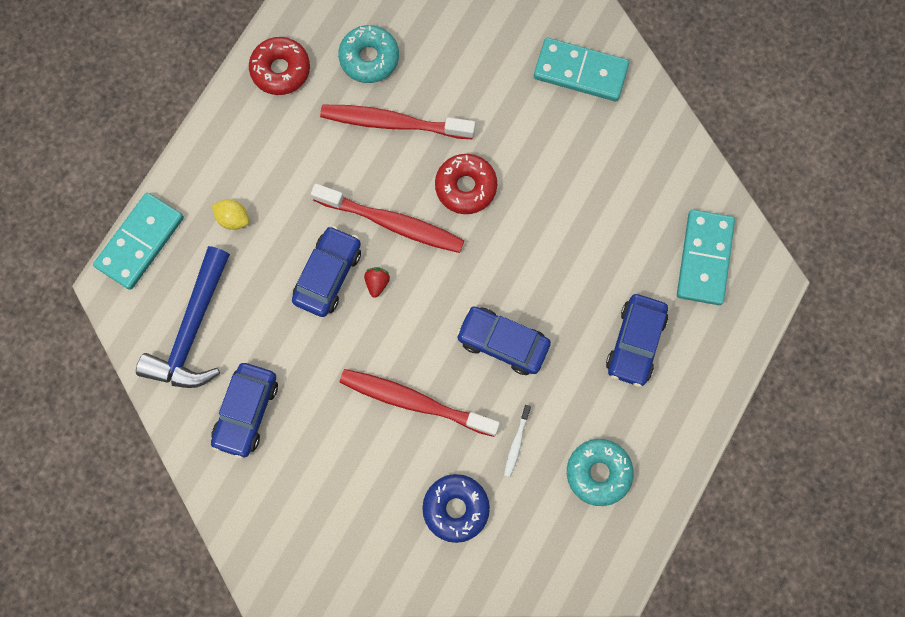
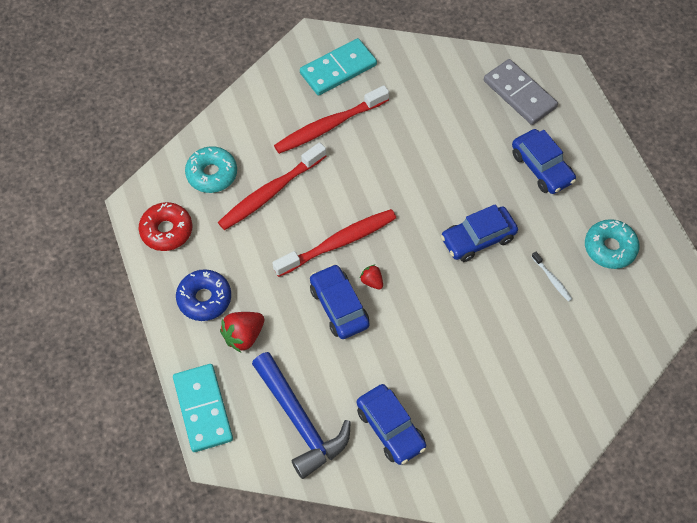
camera: 50 degrees left, 15 degrees down
yellow lemon [212,200,249,230] -> red strawberry [220,312,264,353]
red toothbrush [340,369,500,437] -> red toothbrush moved to [274,85,389,154]
blue donut [422,474,490,543] -> blue donut moved to [176,269,231,321]
red donut [435,154,497,214] -> none
turquoise domino [677,210,735,305] -> grey domino [484,59,558,125]

